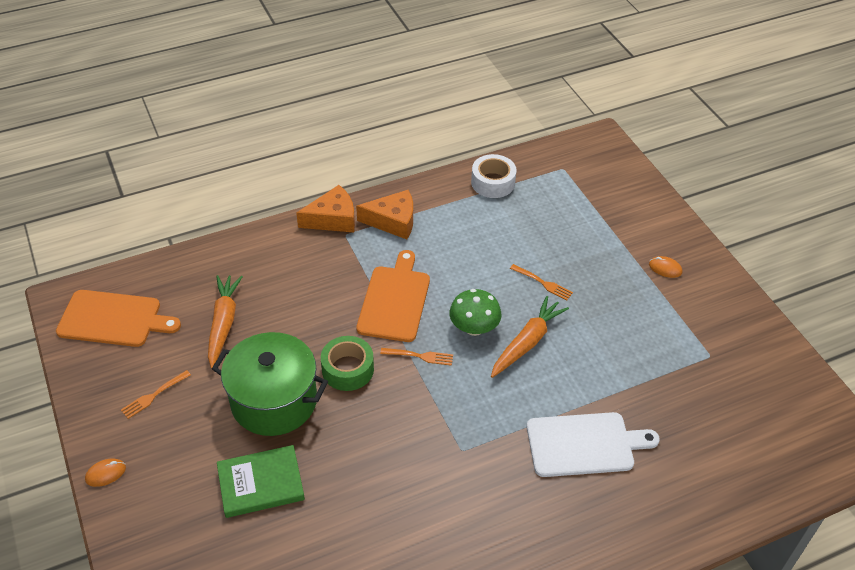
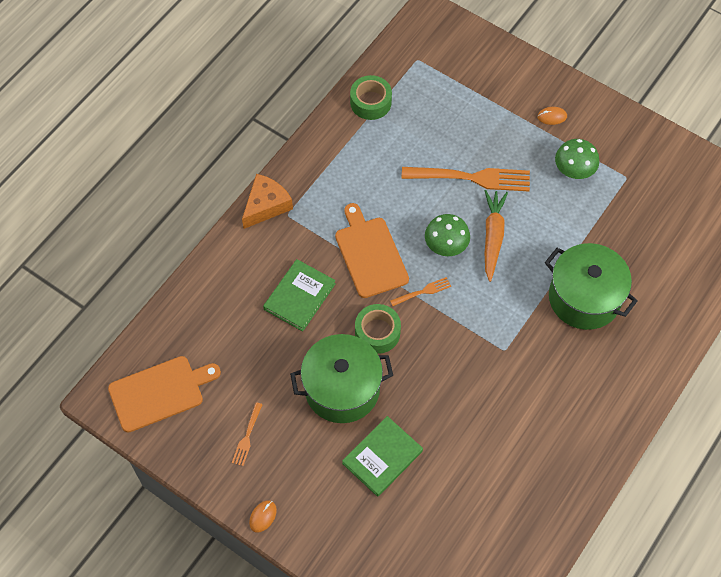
camera: 30 degrees left, 15 degrees up
orange carrot [208,275,243,369] -> none
orange cheese [356,190,413,239] -> none
white tape [471,154,516,198] -> green tape [350,75,392,120]
orange fork [510,264,573,301] -> orange fork [402,167,530,191], size x2.12
white cutting board [527,412,660,477] -> green pot [545,243,638,330]
none -> green book [263,259,335,332]
none -> green mushroom [555,139,599,179]

